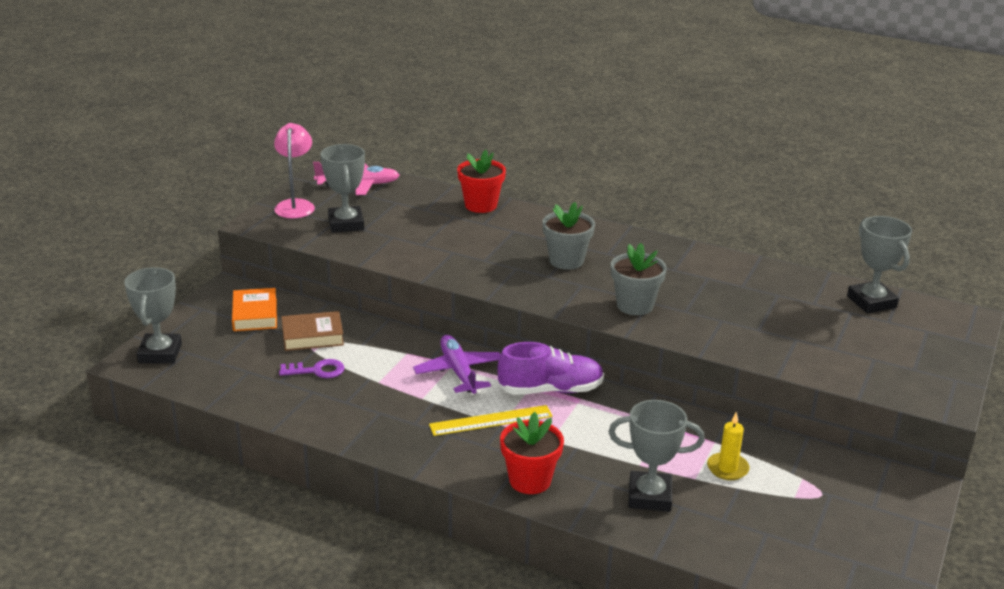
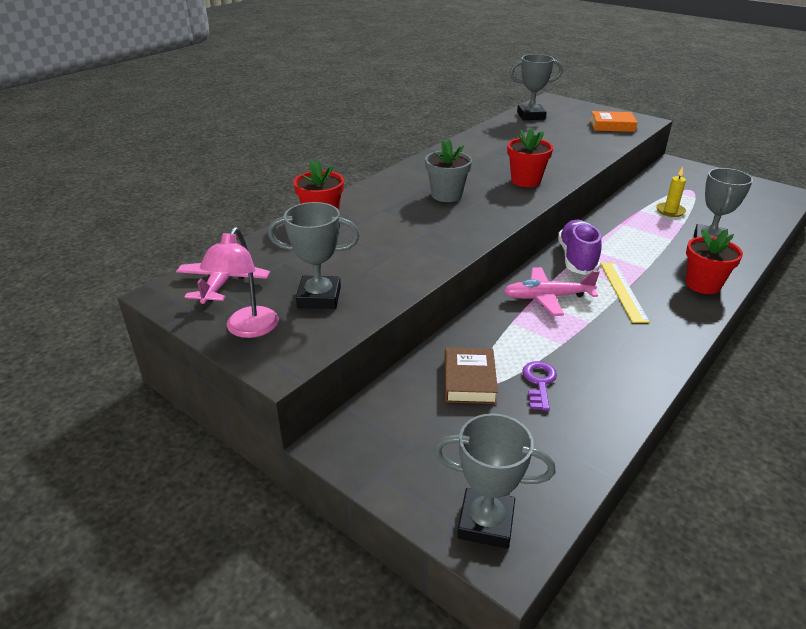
camera: 75 degrees left, 5 degrees up
orange book [232,288,277,331] -> orange book moved to [590,111,638,132]
pink lamp [274,123,315,219] -> pink lamp turned 90 degrees counterclockwise [200,227,279,338]
purple plane [413,335,501,394] -> pink plane [504,267,600,316]
grey flower pot [611,243,667,315] -> red flower pot [507,128,553,187]

